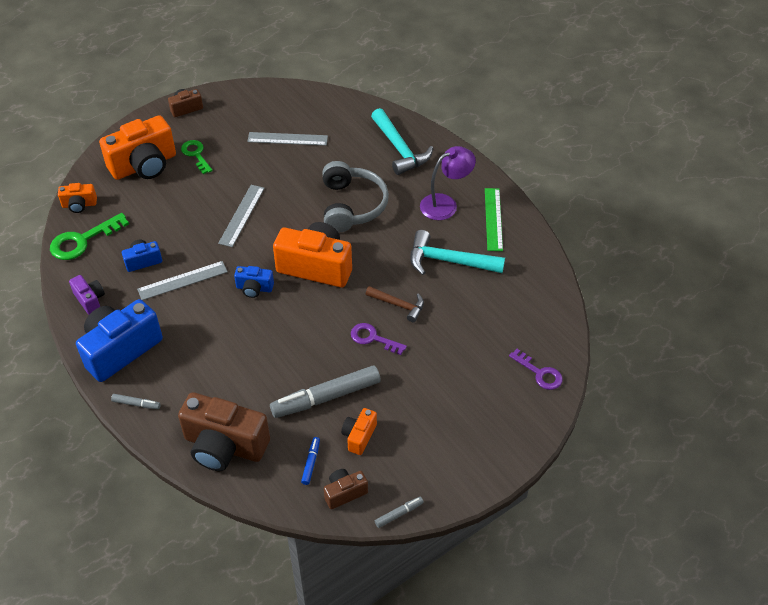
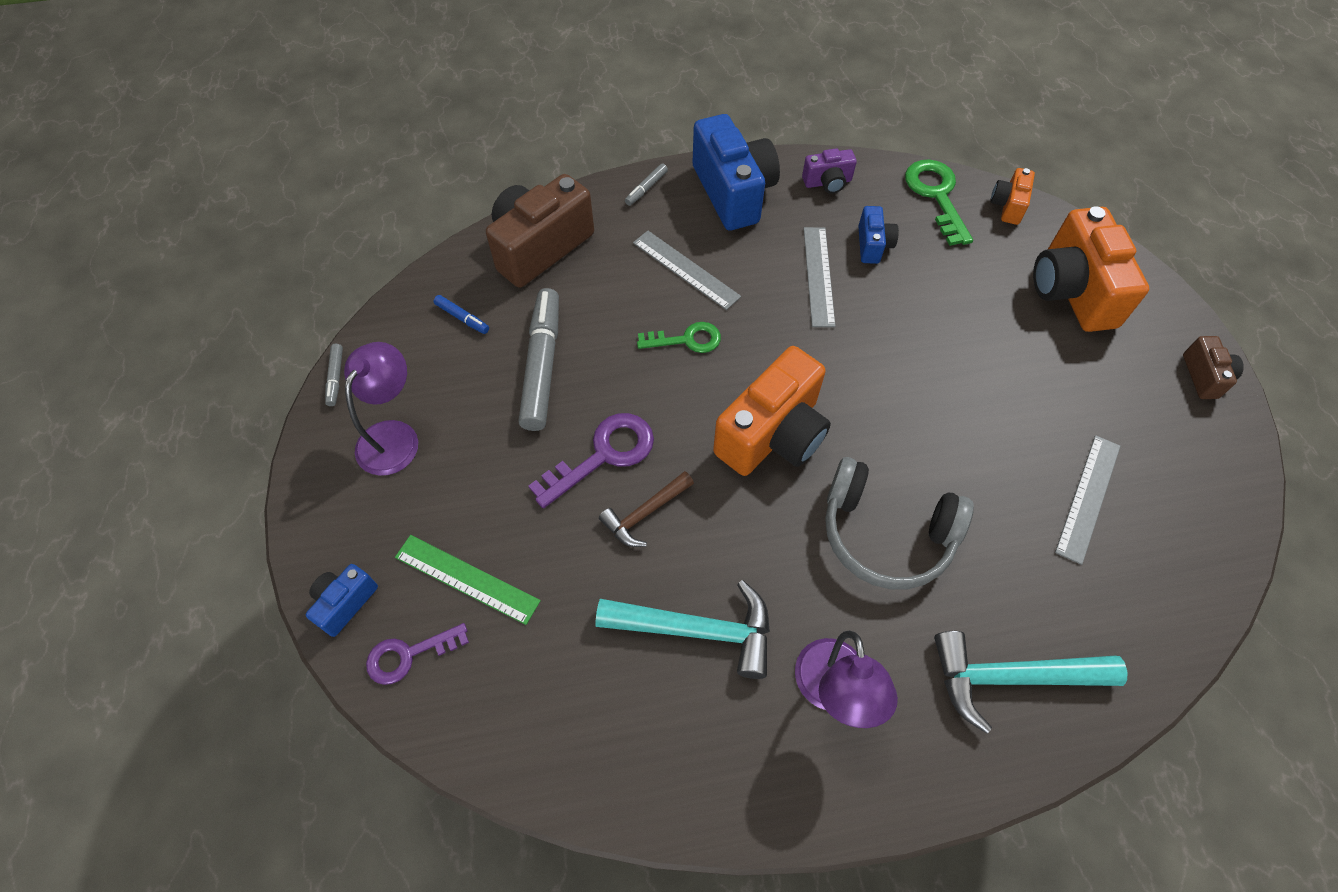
camera: 115 degrees right, 10 degrees up
green key [181,140,213,174] -> green key moved to [637,322,721,353]
grey ruler [218,185,265,247] -> grey ruler moved to [633,231,741,310]
blue camera [234,266,274,298] -> blue camera moved to [306,564,378,637]
brown camera [324,469,368,509] -> none
orange camera [341,408,377,455] -> none
purple key [351,323,407,355] -> purple key [529,413,654,508], size x1.51
turquoise hammer [410,230,505,275] -> turquoise hammer turned 60 degrees clockwise [595,580,770,679]
green ruler [485,188,503,251] -> green ruler moved to [395,535,541,625]
none -> purple lamp [344,342,418,476]

